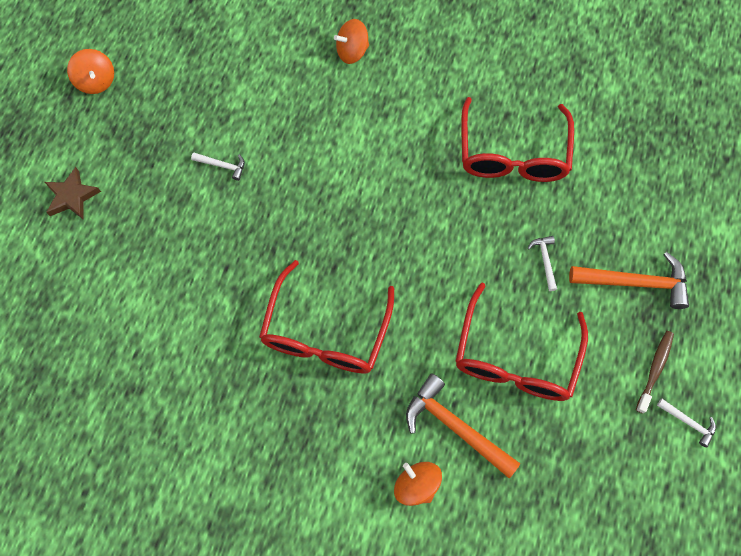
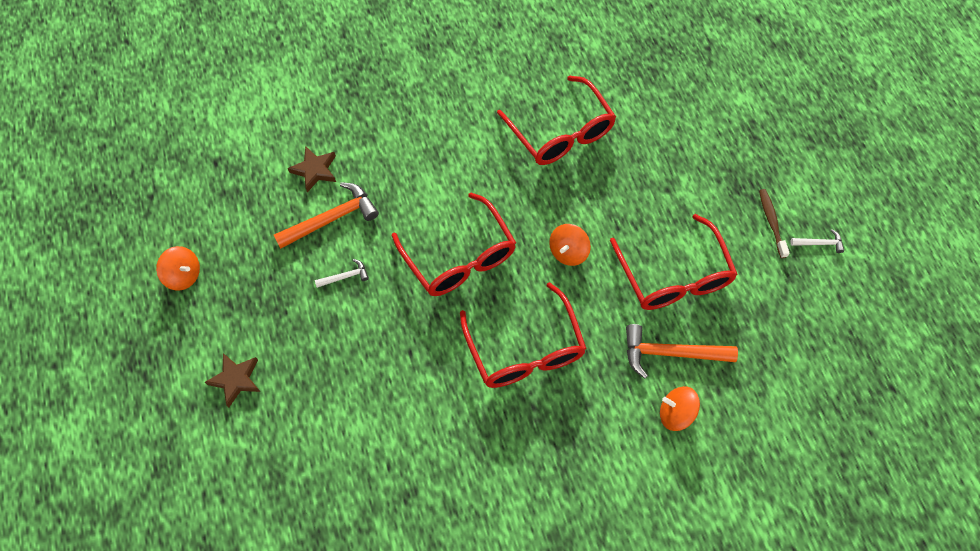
camera: 35 degrees left, 5 degrees down
orange spinning top [334,19,369,64] -> orange spinning top moved to [549,224,591,266]
white hammer [528,236,557,291] -> none
orange hammer [569,252,689,309] -> orange hammer moved to [274,182,379,249]
none -> brown star [288,146,336,192]
none -> red glasses [392,192,516,296]

